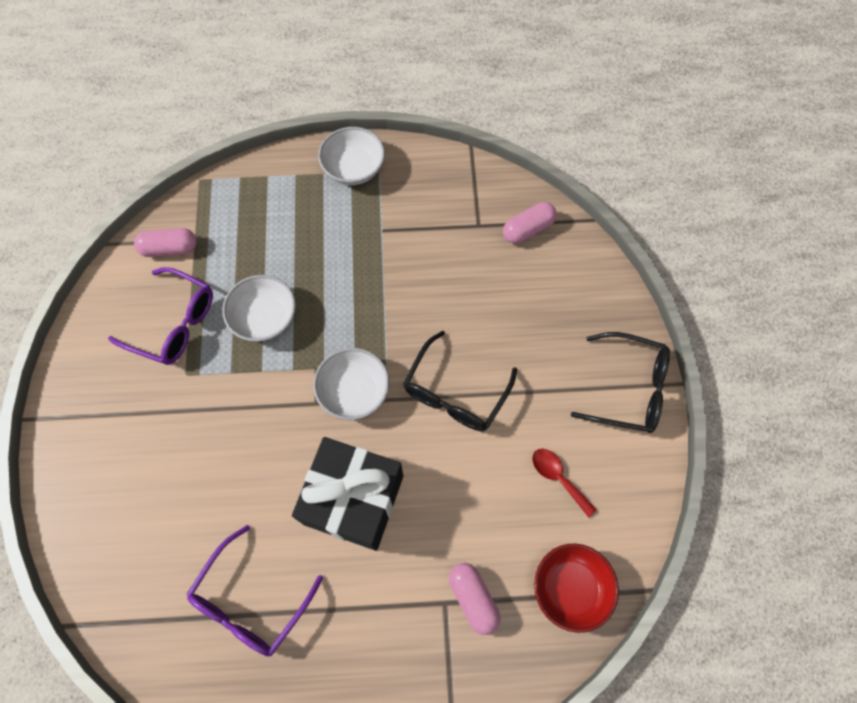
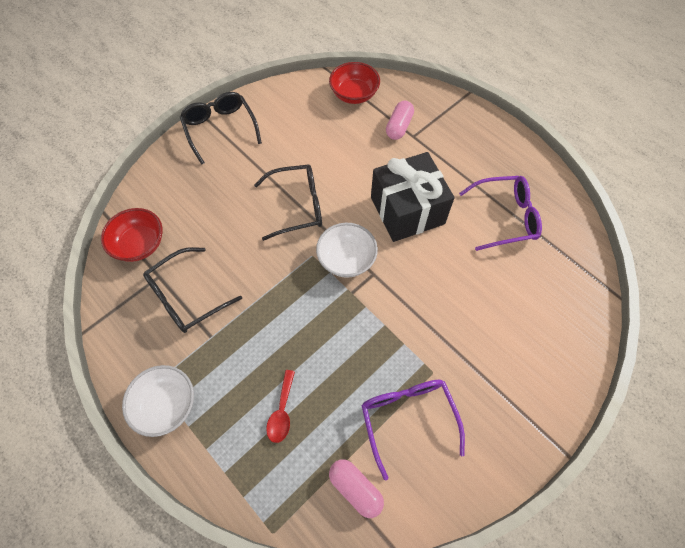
camera: 130 degrees left, 5 degrees down
white bowl [222,275,296,342] -> none
pink capsule [503,202,557,244] -> red bowl [101,208,163,262]
red spoon [532,449,597,518] -> red spoon moved to [266,370,295,443]
none -> black glasses [143,247,242,333]

